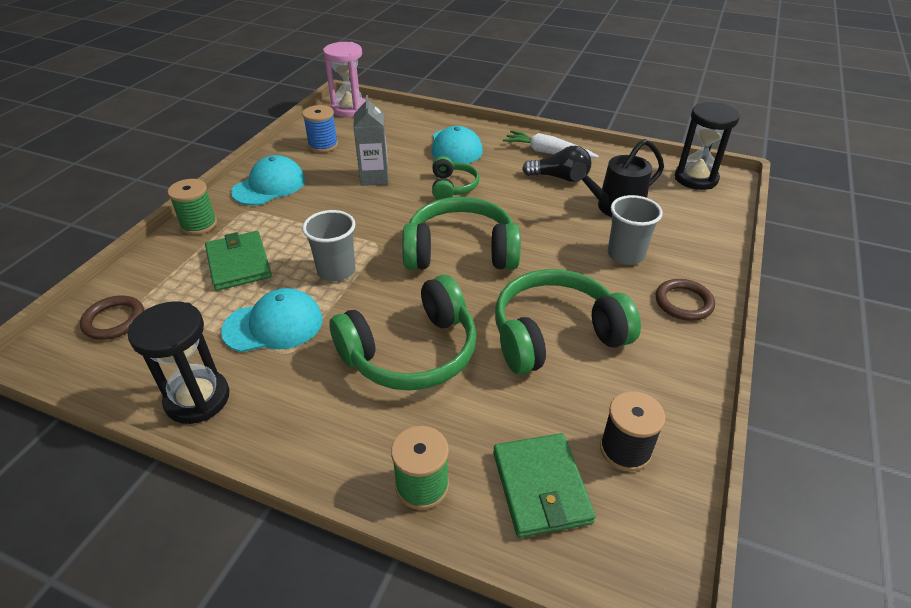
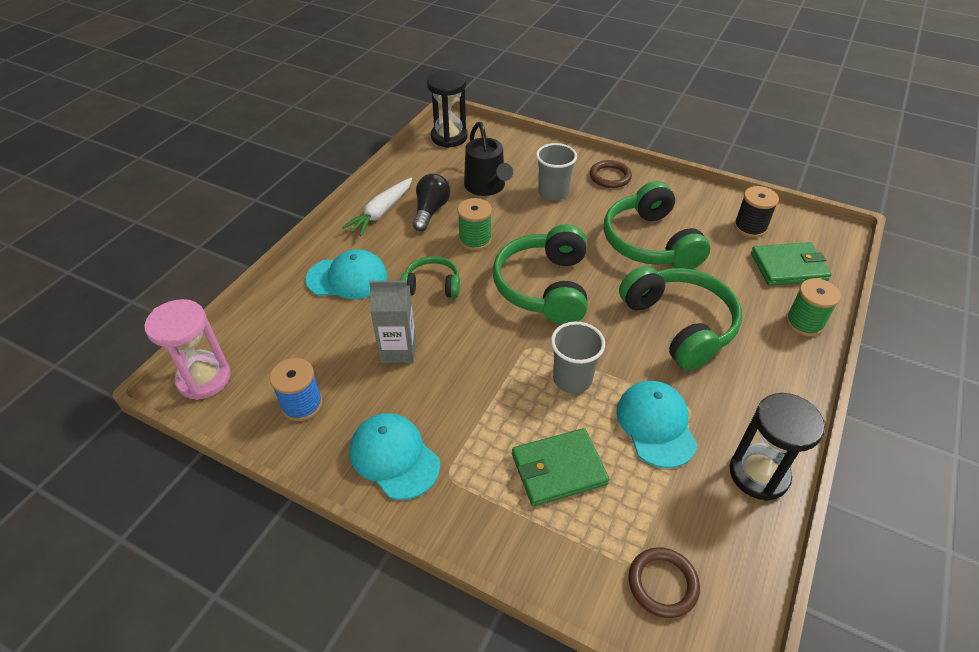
camera: 85 degrees left, 5 degrees up
green spool [168,179,217,235] -> green spool moved to [458,198,492,251]

